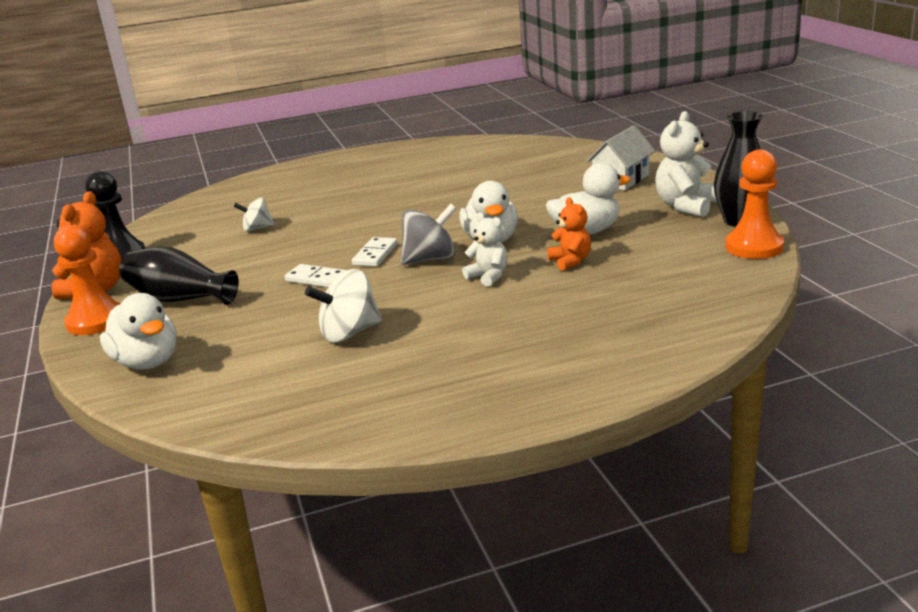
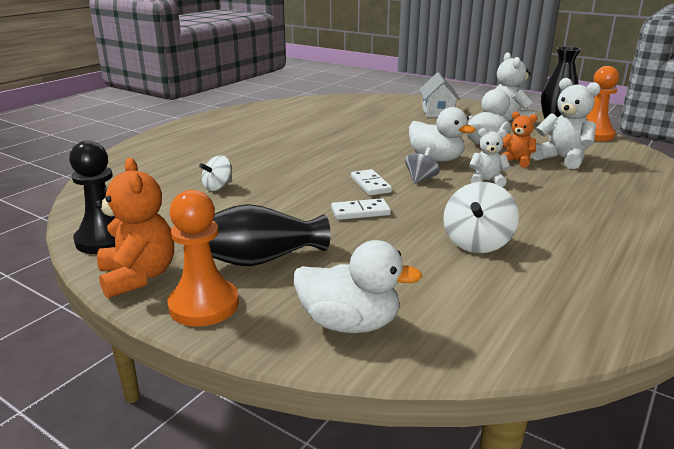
camera: 40 degrees left, 0 degrees up
grey spinning top [401,204,457,265] -> grey spinning top [405,147,440,184], size x0.63
none -> white teddy bear [532,78,601,169]

